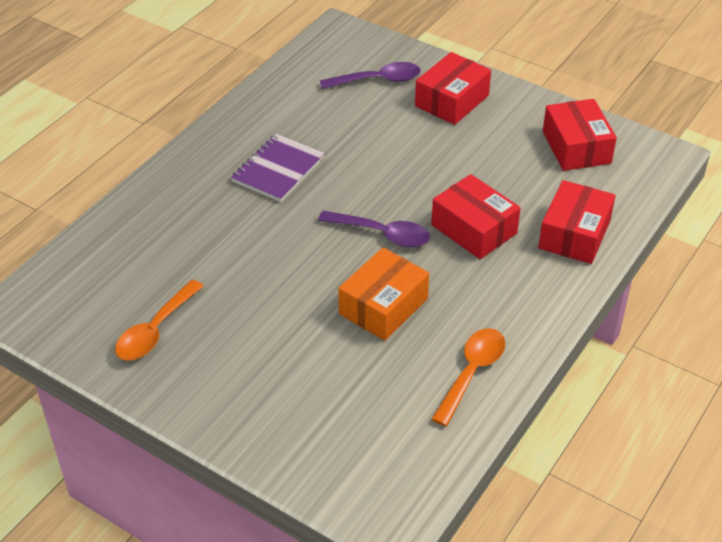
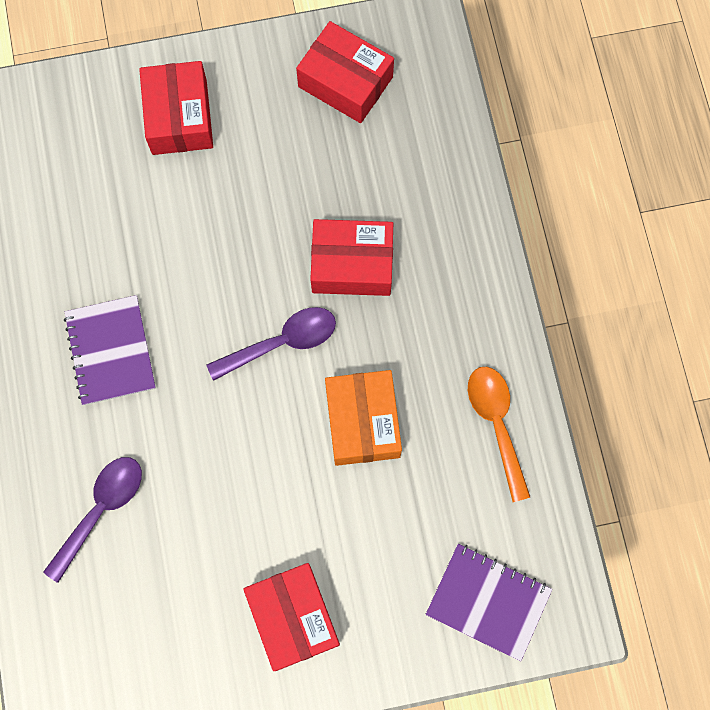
camera: 45 degrees left, 30 degrees up
orange spoon [115,280,204,361] -> none
purple spoon [320,62,420,89] -> purple spoon moved to [43,457,142,583]
red box [538,180,615,264] -> red box moved to [243,563,340,671]
none -> purple notebook [425,544,552,661]

